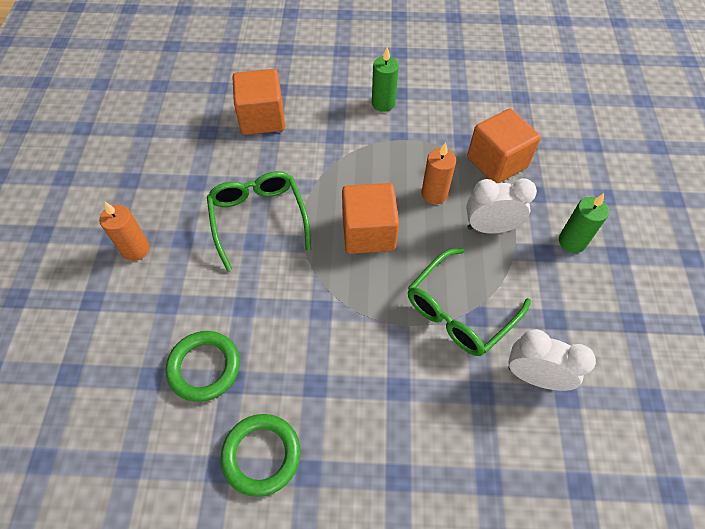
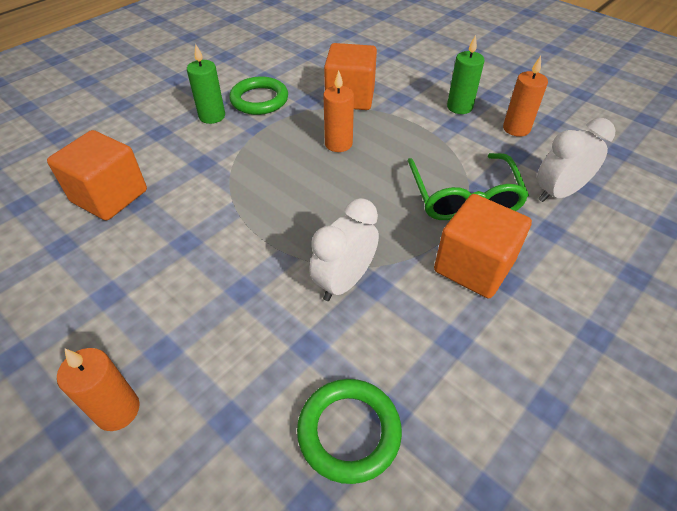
camera: 50 degrees left, 10 degrees down
green glasses [207,171,311,271] -> none
green ring [221,414,301,497] -> green ring moved to [229,77,288,115]
orange cube [342,183,399,254] -> orange cube moved to [434,194,532,298]
white clock [466,179,537,234] -> white clock moved to [309,198,379,301]
none -> orange candle [503,56,548,137]

